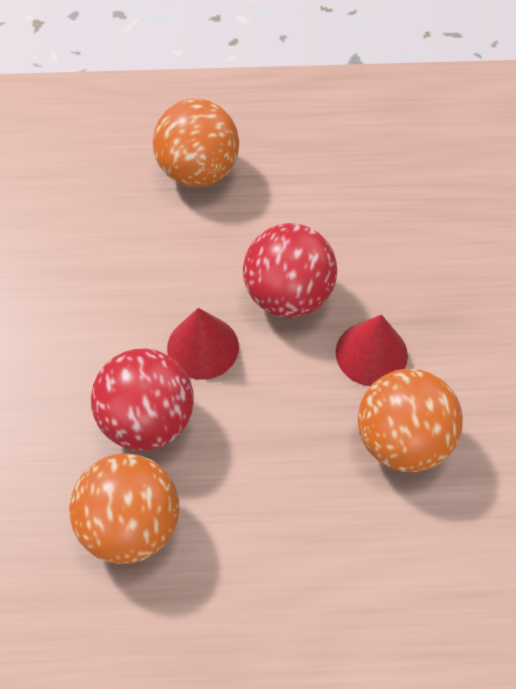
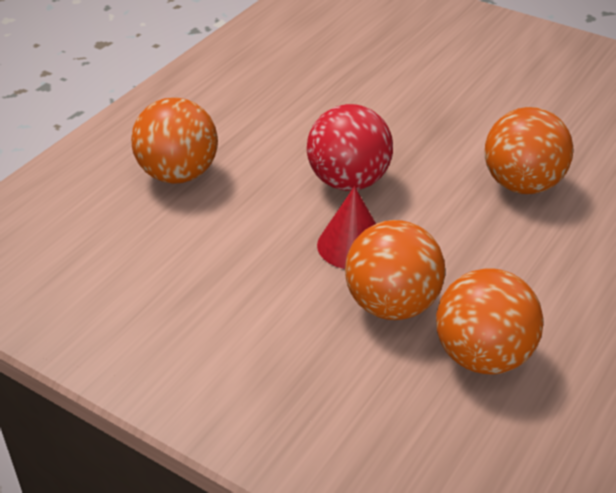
camera: 55 degrees left, 20 degrees down
red ball [91,349,194,451] -> orange ball [345,220,445,320]
red cone [336,314,408,386] -> none

